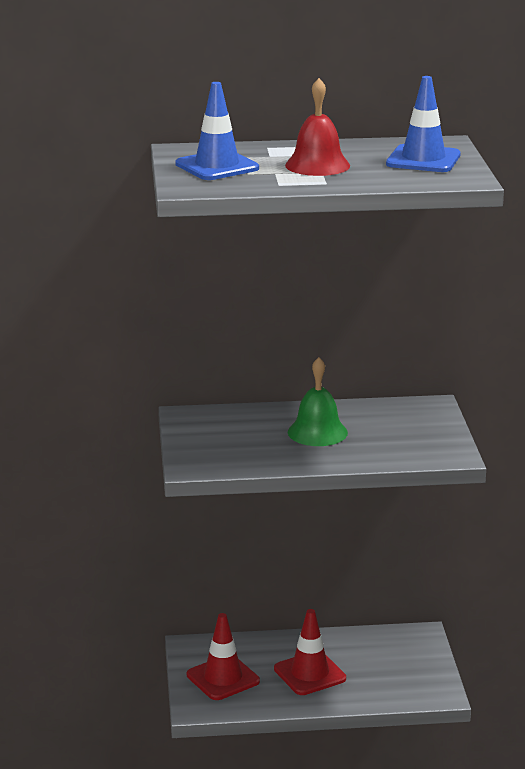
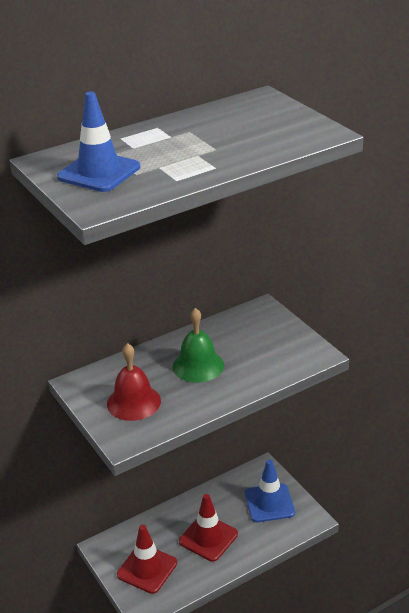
camera: 25 degrees left, 10 degrees up
red bell [285,78,350,176] -> red bell moved to [107,343,161,421]
blue traffic cone [386,76,461,172] -> blue traffic cone moved to [245,460,295,522]

